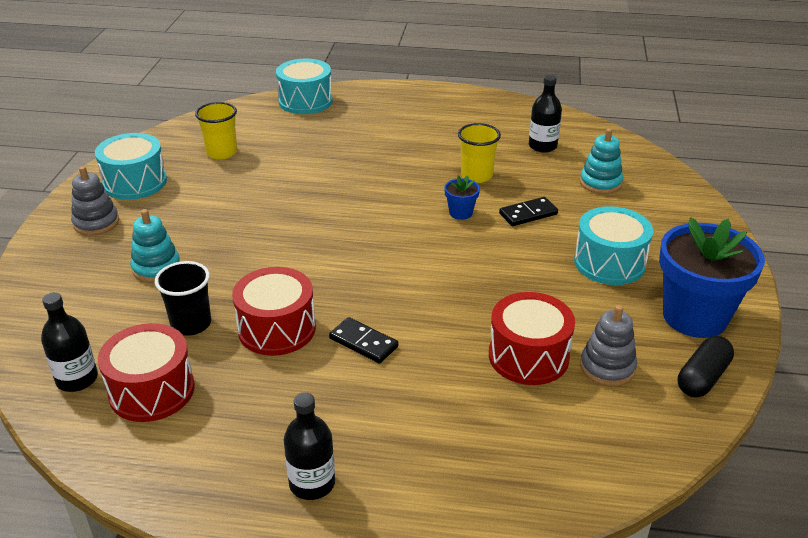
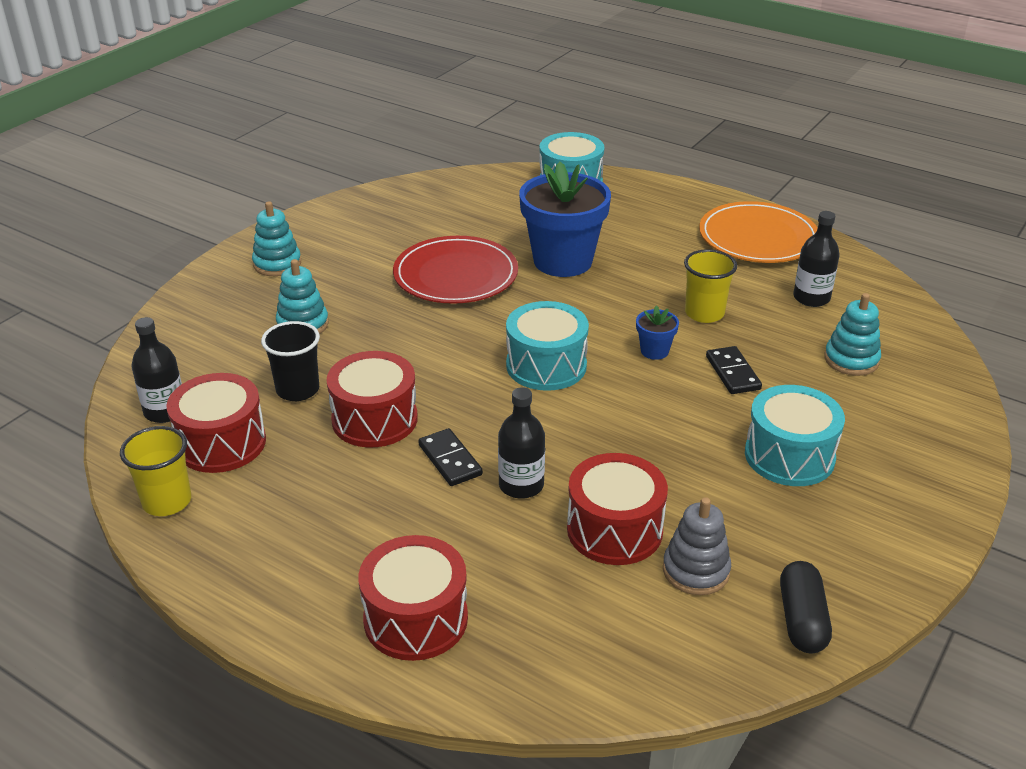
camera: 25 degrees right, 0 degrees up
grey stacking toy [71,166,119,236] -> turquoise stacking toy [252,201,301,276]
turquoise drum [95,133,167,200] -> turquoise drum moved to [506,301,589,391]
yellow cup [195,102,237,160] -> yellow cup moved to [120,426,191,516]
black bottle [284,392,335,500] -> black bottle moved to [498,387,545,499]
black domino [499,197,558,226] -> black domino turned 75 degrees clockwise [706,346,762,394]
blue flower pot [659,217,765,338] -> blue flower pot moved to [519,162,611,277]
black capsule [678,336,734,398] -> black capsule turned 60 degrees counterclockwise [780,561,832,654]
none -> red drum [359,535,468,661]
none -> red plate [393,236,518,304]
none -> orange plate [699,201,818,263]

